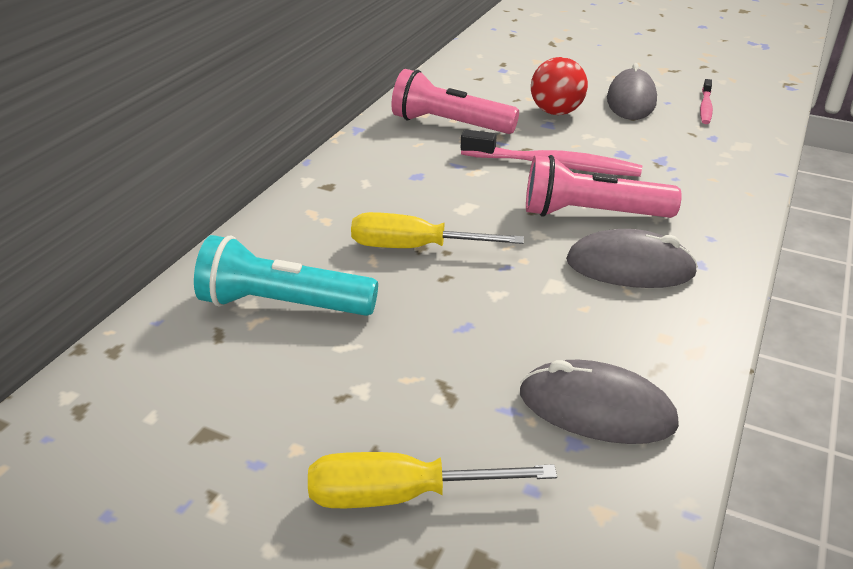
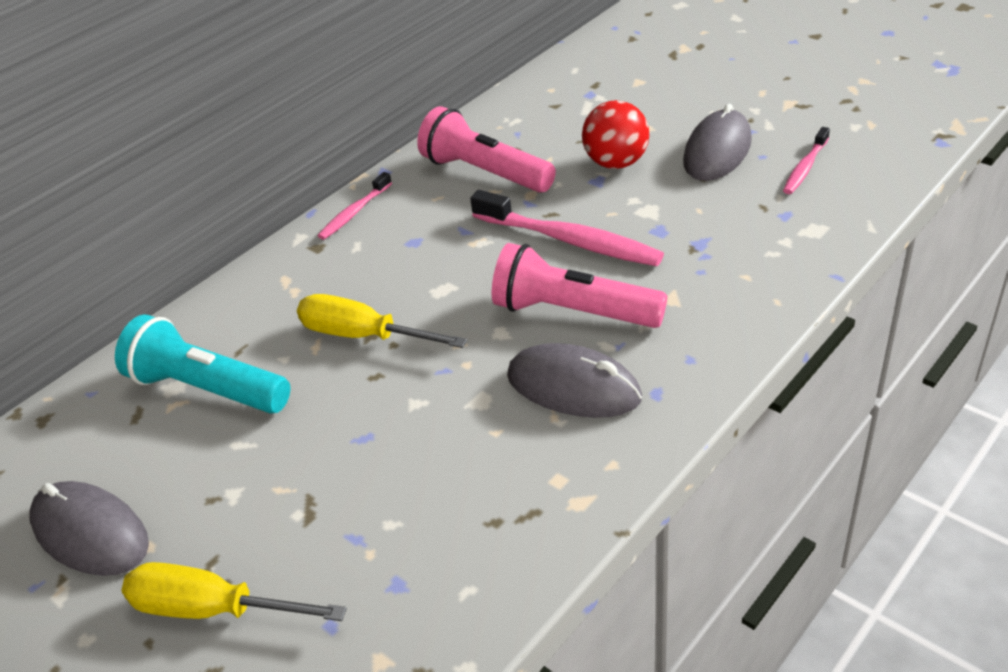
camera: 20 degrees right, 5 degrees up
grey mouse [520,360,679,444] -> grey mouse moved to [29,481,149,576]
none -> pink toothbrush [318,172,392,240]

